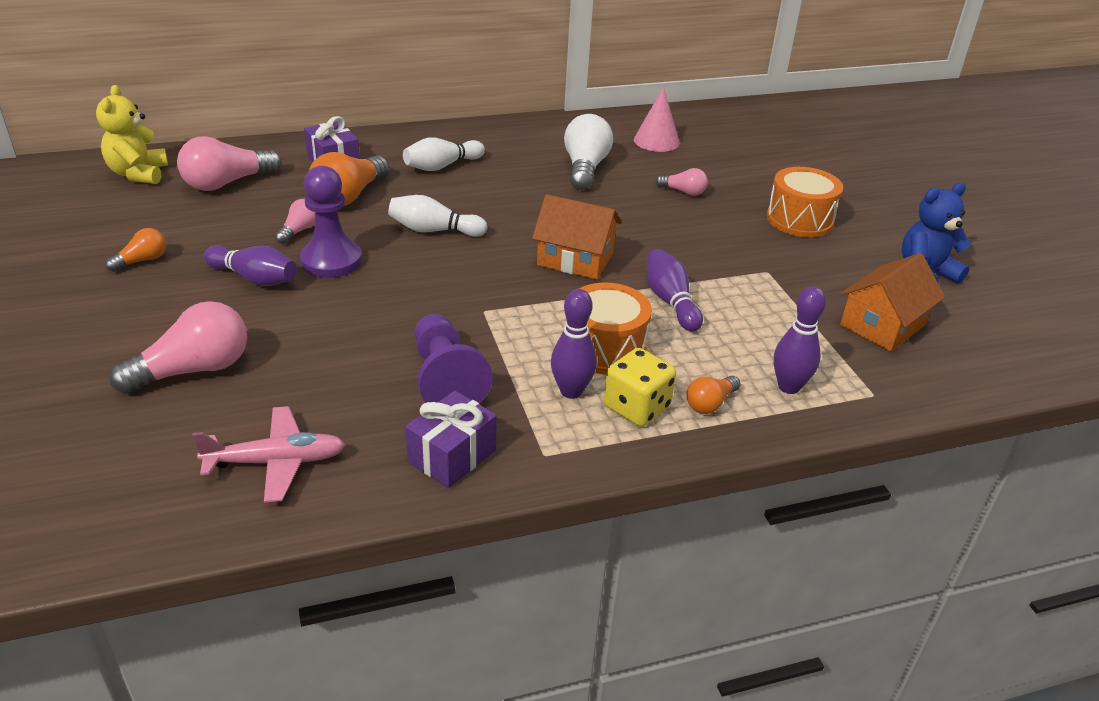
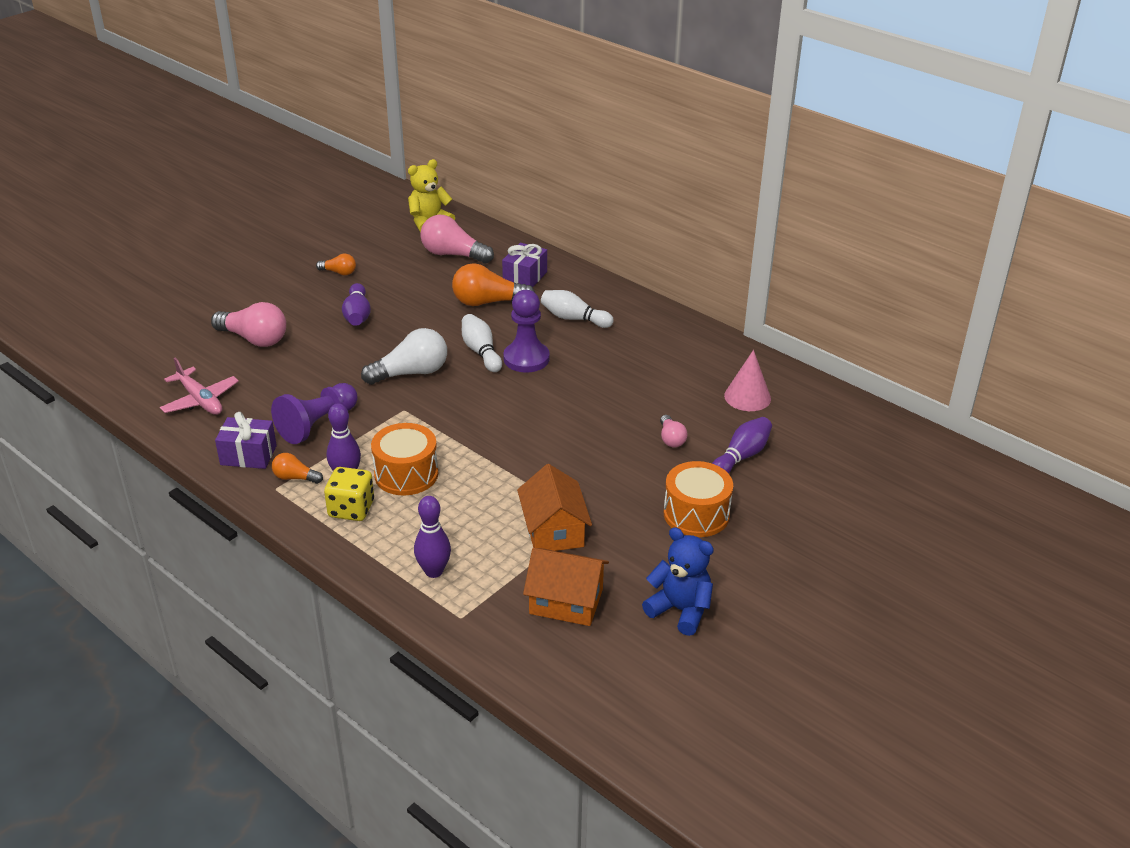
camera: 60 degrees right, 0 degrees up
pink light bulb [275,199,315,244] -> none
purple pawn [300,166,362,278] -> purple pawn moved to [503,290,550,373]
orange house [532,194,622,279] -> orange house moved to [517,464,592,551]
white light bulb [564,114,613,190] -> white light bulb moved to [361,328,447,385]
purple bowling pin [647,249,703,331] -> purple bowling pin moved to [712,417,772,474]
orange light bulb [687,376,740,414] -> orange light bulb moved to [272,453,323,484]

